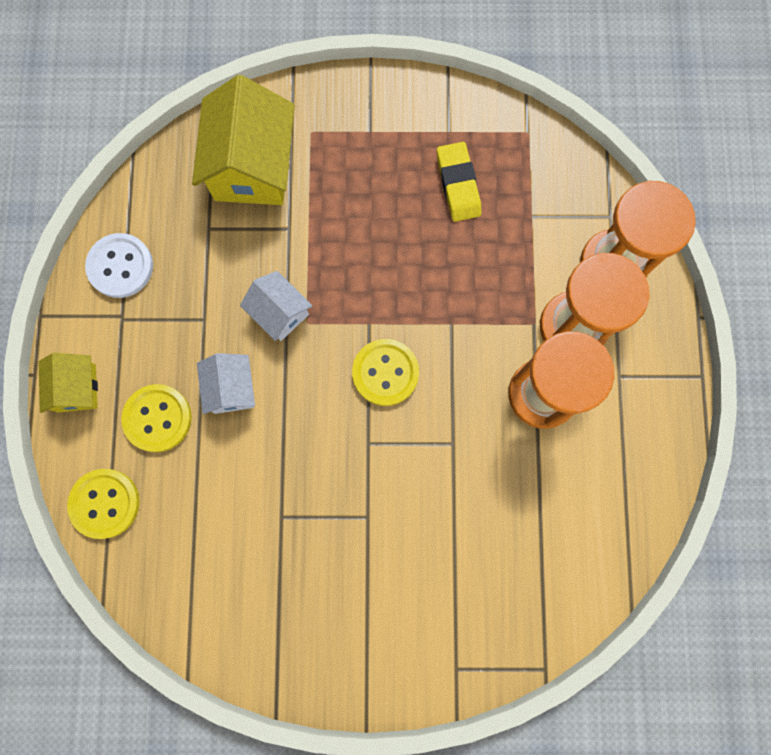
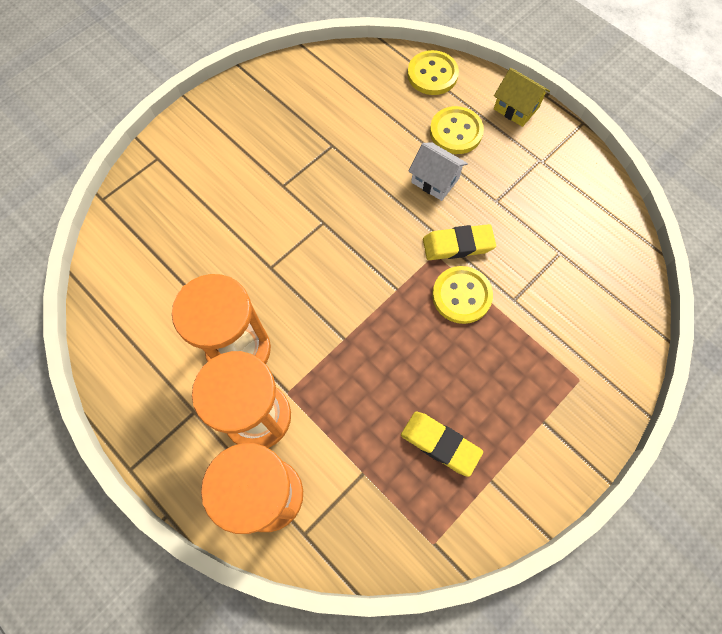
camera: 135 degrees right, 10 degrees down
white button [85,233,153,298] -> none
yellow house [192,75,295,205] -> none
white house [240,271,312,341] -> yellow eraser [423,224,496,260]
yellow button [352,339,419,406] -> yellow button moved to [432,266,493,324]

